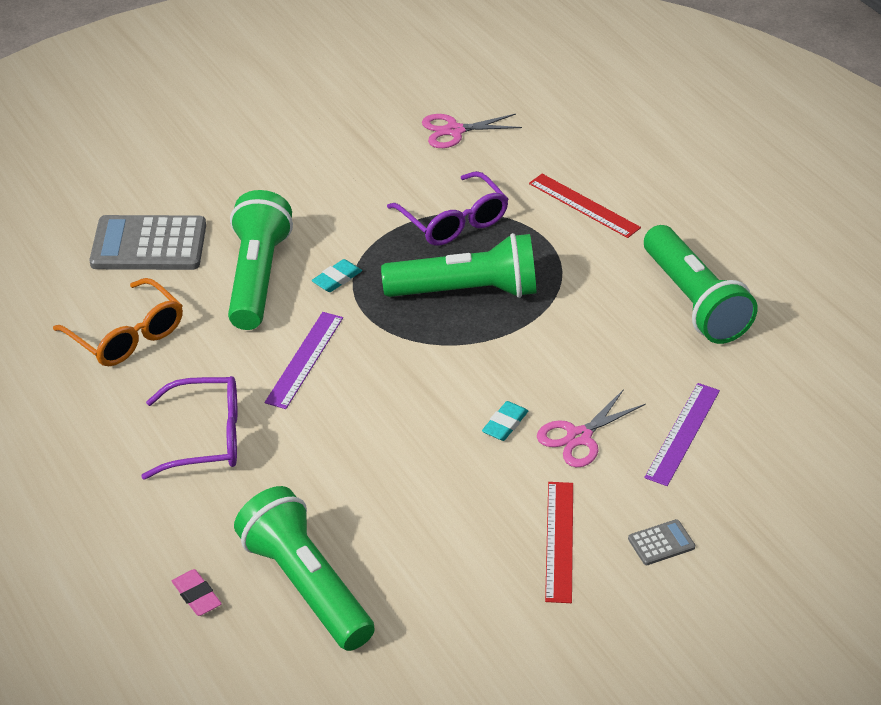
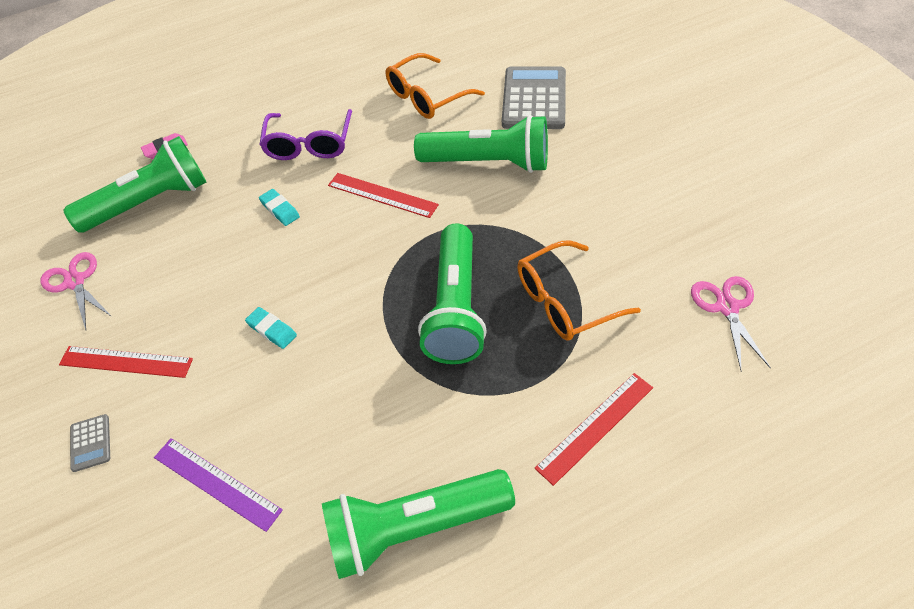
camera: 100 degrees right, 10 degrees up
purple ruler [265,312,343,409] -> red ruler [328,173,439,218]
turquoise eraser [312,259,362,292] -> turquoise eraser moved to [259,189,300,226]
purple glasses [387,171,509,246] -> orange glasses [517,240,641,341]
pink scissors [537,389,646,467] -> pink scissors moved to [40,252,112,330]

